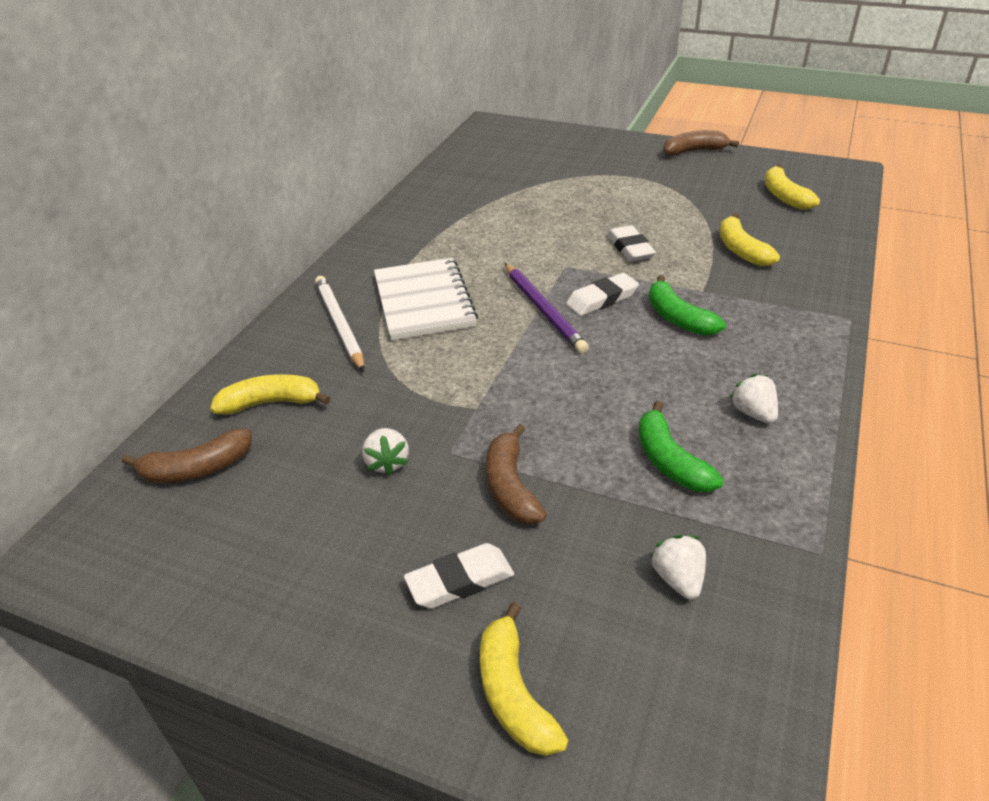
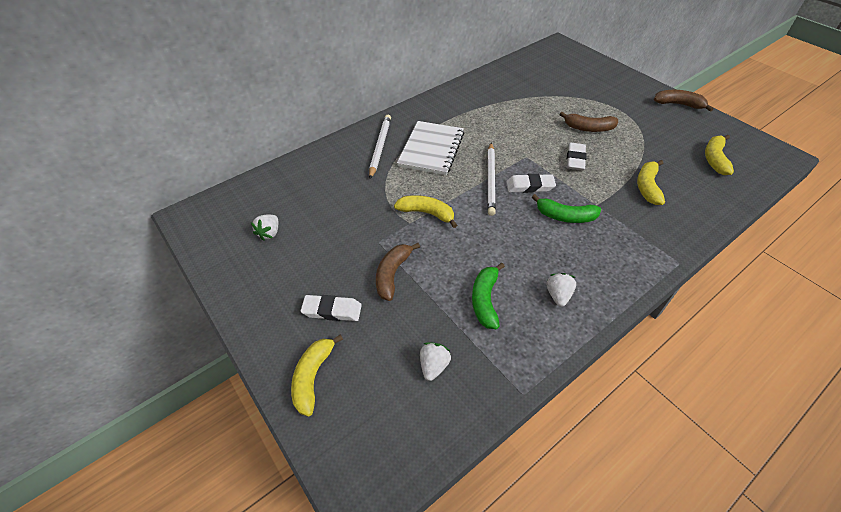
camera: 30 degrees right, 10 degrees up
brown banana [122,428,252,483] -> brown banana moved to [559,112,618,132]
yellow banana [210,374,330,415] -> yellow banana moved to [394,195,457,228]
white strawberry [362,428,409,476] -> white strawberry moved to [251,215,278,241]
purple pencil [505,263,589,354] -> white pencil [487,143,496,216]
green banana [649,275,726,336] -> green banana turned 75 degrees counterclockwise [532,194,601,223]

